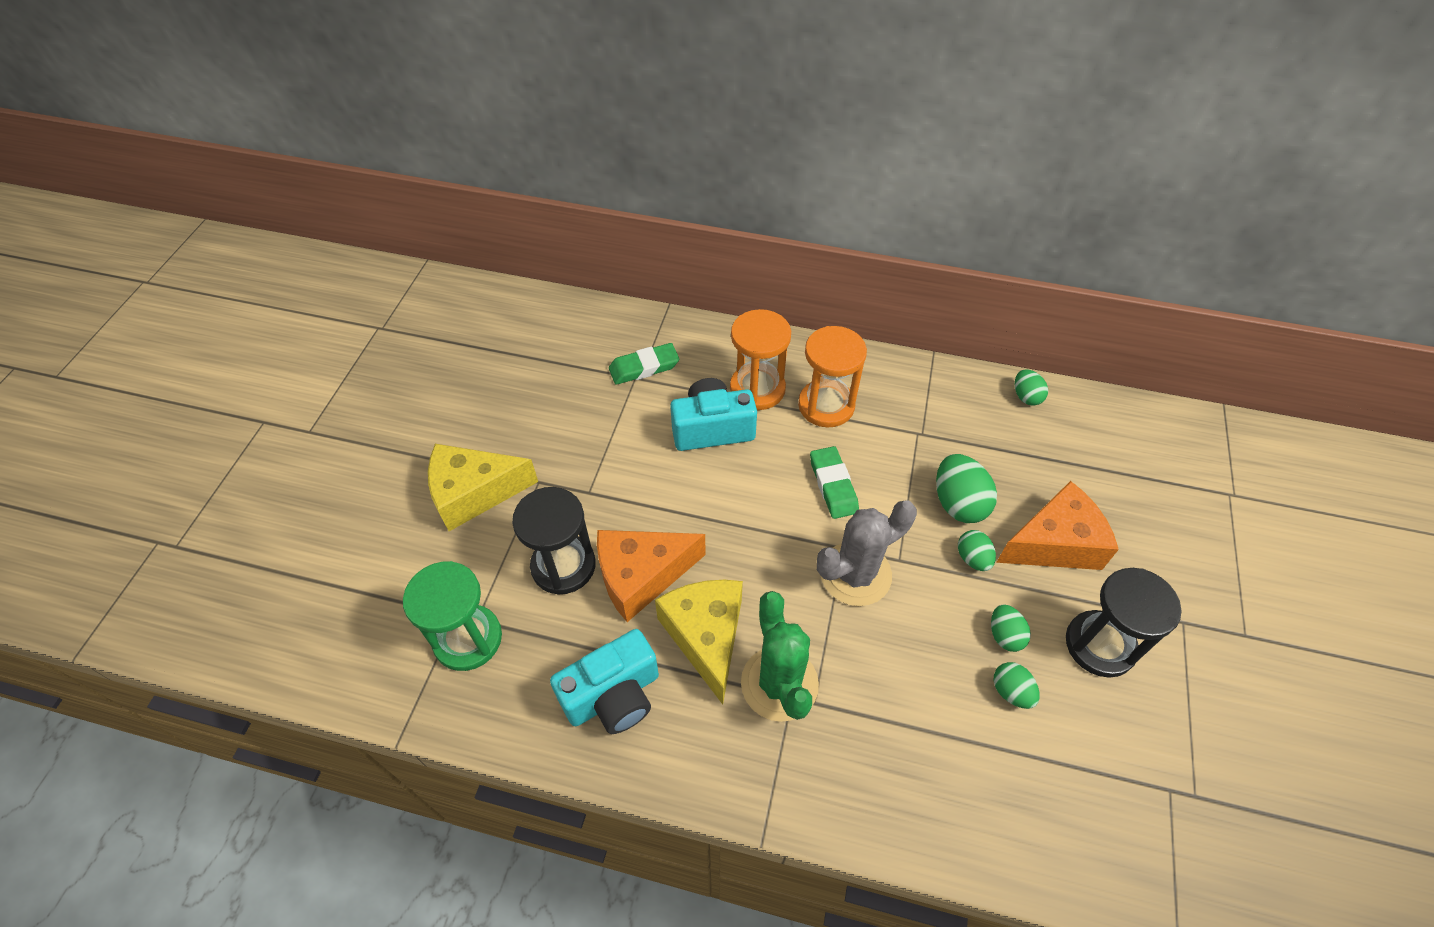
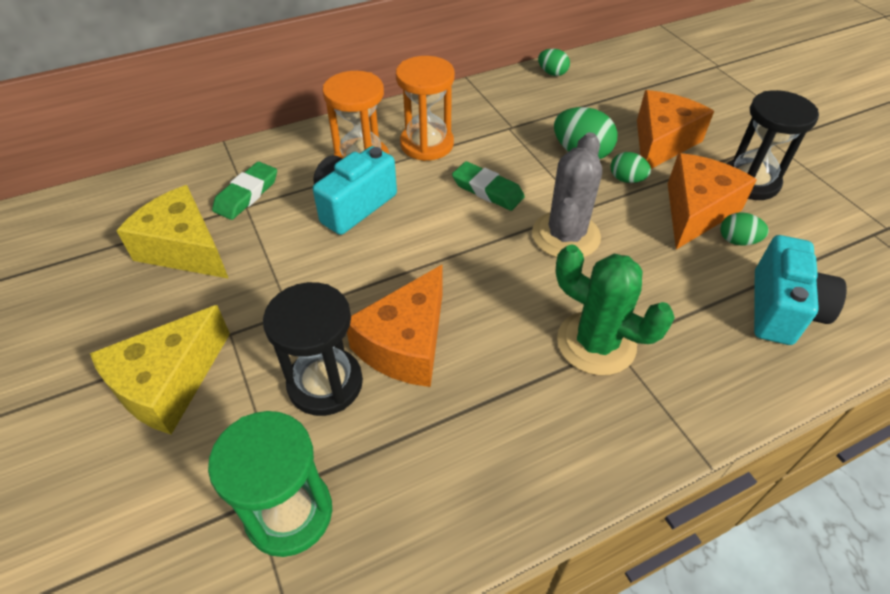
camera: 40 degrees left, 5 degrees down
turquoise camera [550,629,659,734] -> turquoise camera moved to [754,235,847,345]
yellow cheese [655,580,743,704] -> yellow cheese moved to [116,185,229,279]
green egg [991,604,1031,652] -> orange cheese [668,153,757,249]

